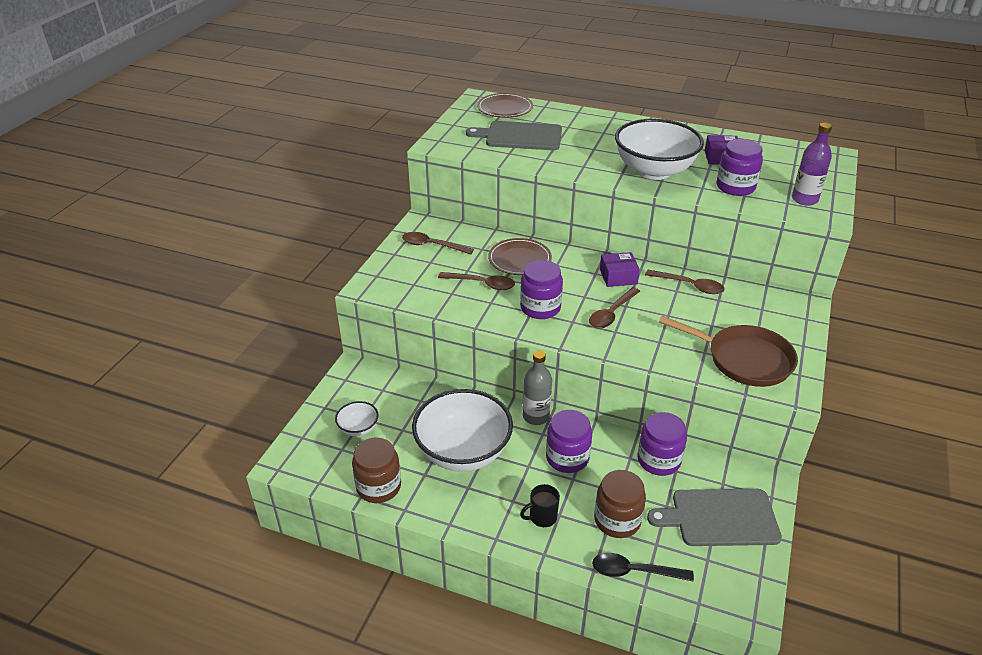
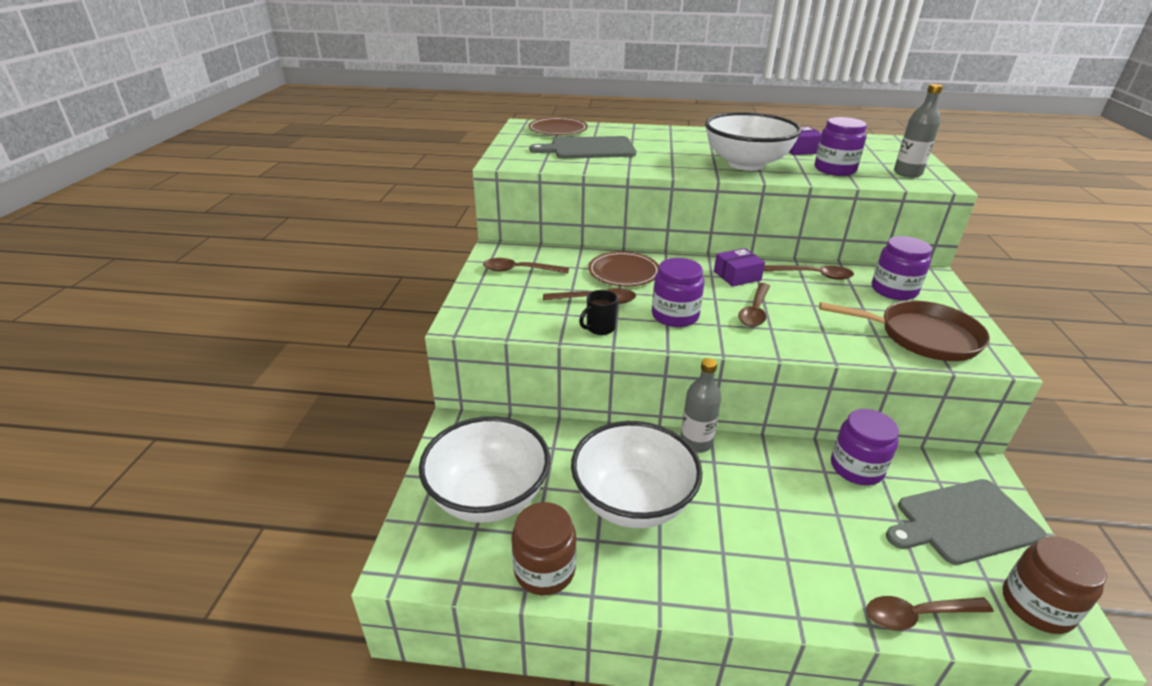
camera: 15 degrees left, 5 degrees down
white bowl [335,401,379,436] -> white bowl [419,416,550,523], size x2.23
black mug [520,484,560,527] -> black mug moved to [579,290,618,335]
purple jar [546,410,592,473] -> purple jar moved to [872,236,932,300]
black spoon [592,553,694,581] -> brown spoon [866,596,994,630]
brown jar [594,470,646,538] -> brown jar moved to [1003,536,1107,634]
purple bottle [792,123,832,206] -> grey bottle [894,84,943,177]

